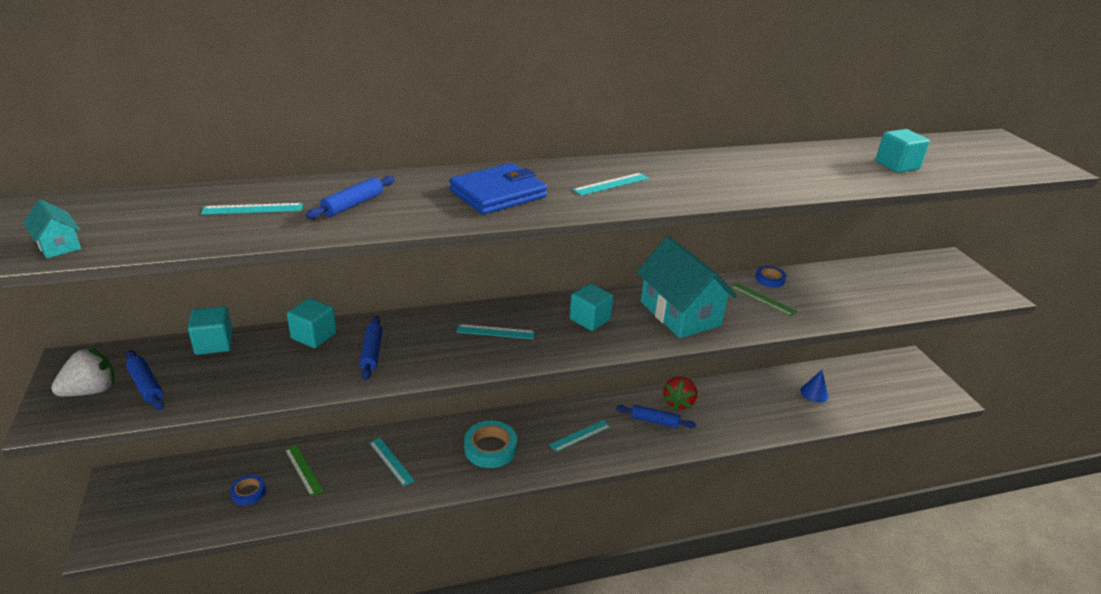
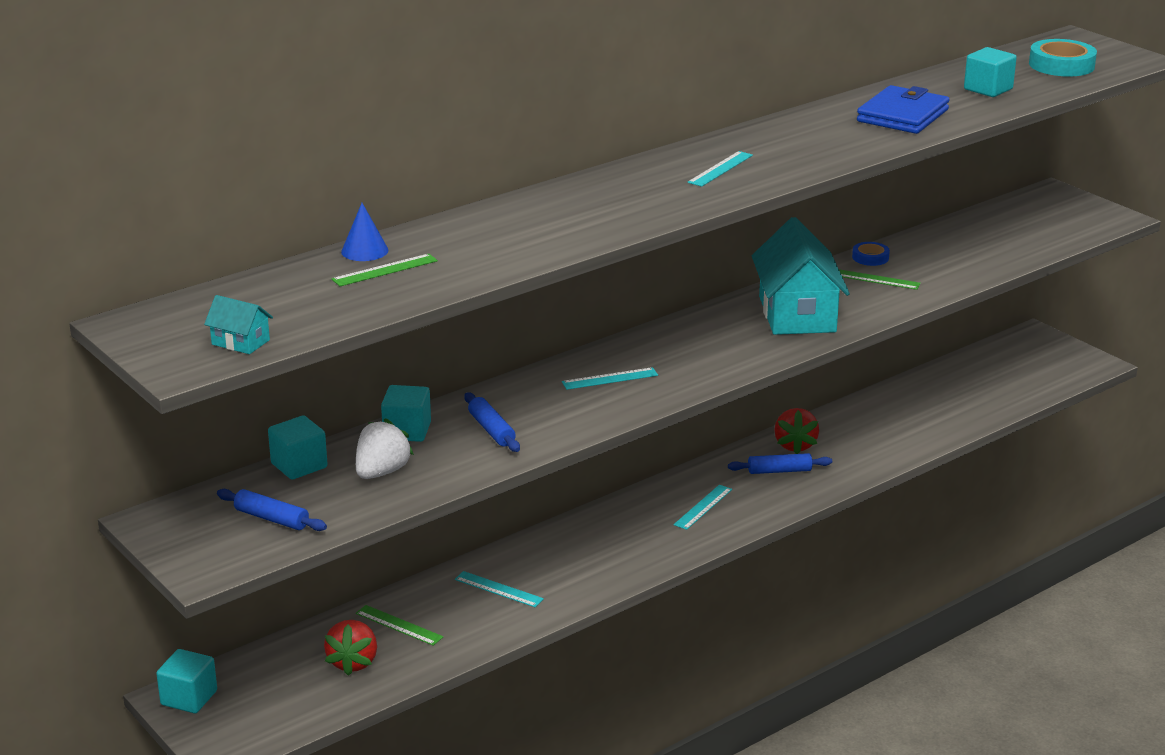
camera: 20 degrees left, 5 degrees down
white strawberry [51,347,115,396] -> white strawberry moved to [356,418,414,479]
turquoise ruler [201,203,303,215] -> green ruler [332,254,438,286]
blue tape [230,475,266,505] -> red strawberry [324,620,377,676]
blue rolling pin [305,176,395,219] -> none
blue wallet [449,163,547,215] -> blue wallet moved to [857,85,950,134]
turquoise tape [464,421,517,468] -> turquoise tape moved to [1029,39,1097,77]
turquoise cube [570,284,613,331] -> turquoise cube moved to [156,649,217,713]
turquoise house [637,236,737,338] -> turquoise house turned 45 degrees clockwise [752,217,850,335]
blue cone [801,370,828,403] -> blue cone moved to [341,203,388,261]

